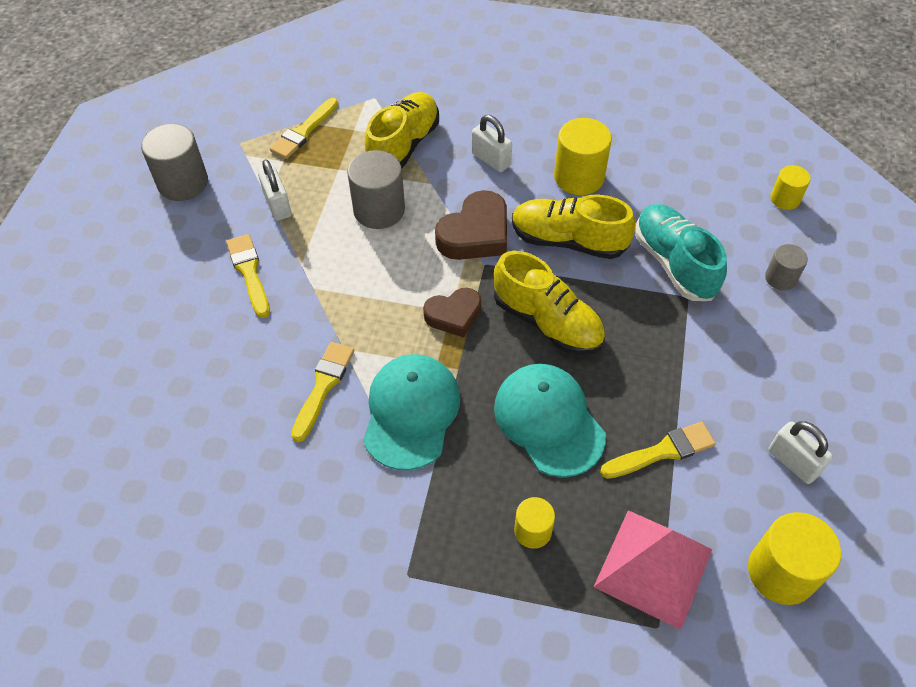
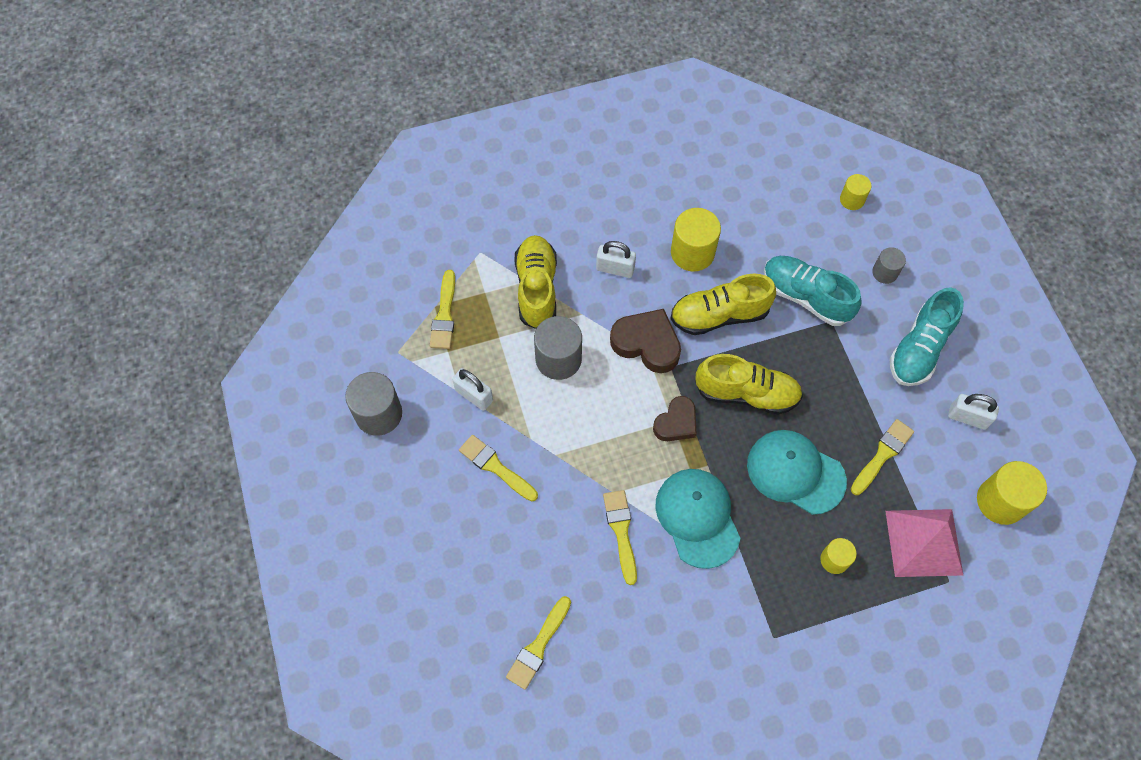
camera: 30 degrees left, 10 degrees up
brown heart [435,190,507,260] -> brown heart turned 75 degrees counterclockwise [610,309,681,373]
none -> yellow brush [506,596,571,690]
none -> turquoise shoe [890,287,964,386]

